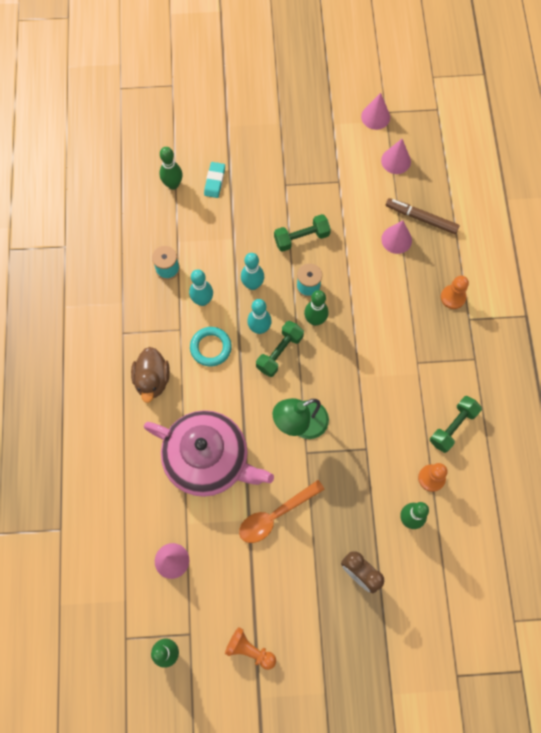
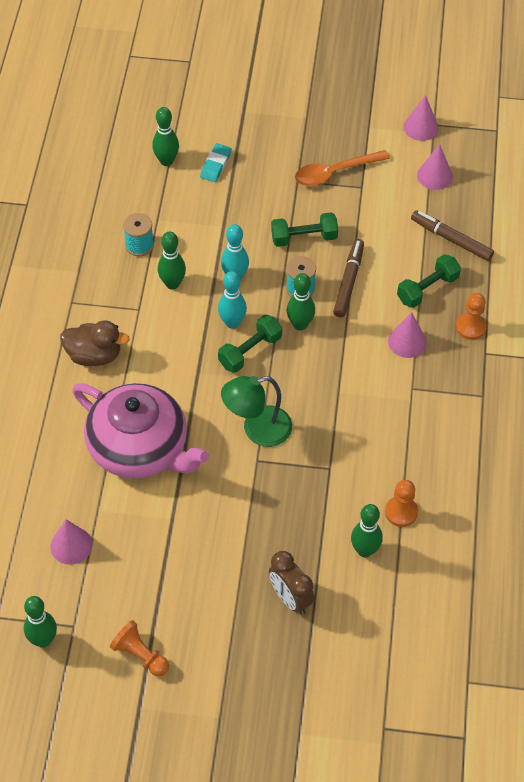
camera: 10 degrees right, 15 degrees down
brown duck [131,347,170,403] -> brown duck turned 90 degrees counterclockwise [60,320,130,366]
turquoise bowling pin [189,269,213,306] -> green bowling pin [158,231,186,289]
turquoise ring [190,327,232,367] -> none
orange spoon [239,480,325,543] -> orange spoon moved to [295,150,390,186]
pink cone [381,220,412,254] -> pink cone moved to [388,312,426,358]
green dumbbell [430,396,482,453] -> green dumbbell moved to [397,254,461,308]
none -> brown marker [333,239,364,317]

